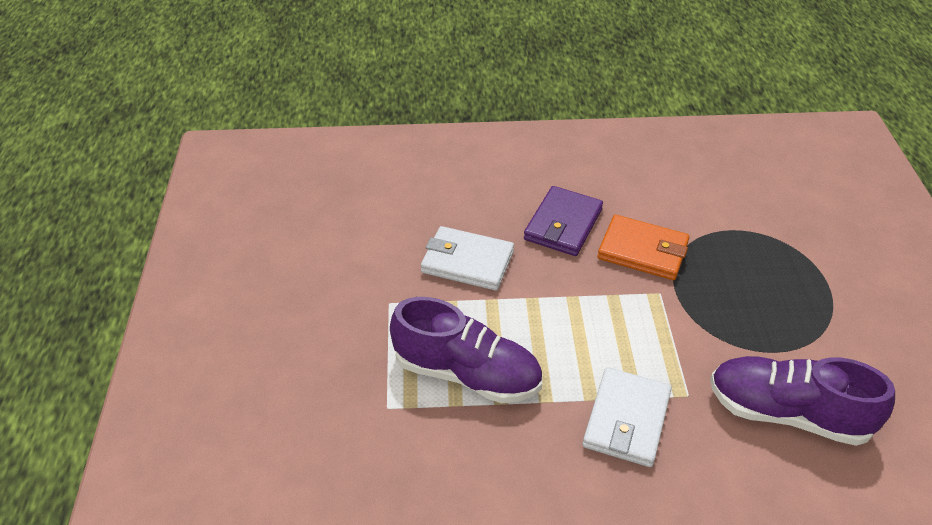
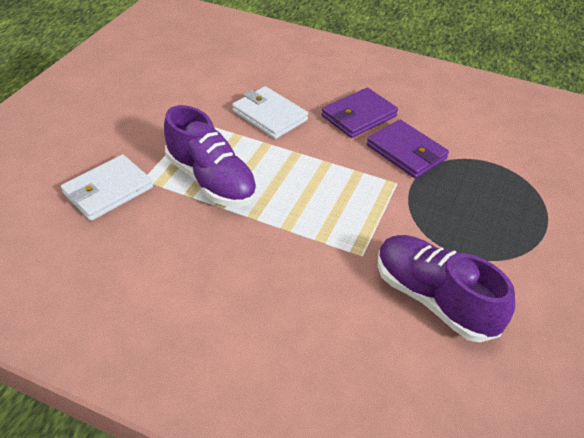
camera: 25 degrees right, 0 degrees up
white wallet [583,367,672,467] -> white wallet moved to [61,155,153,221]
orange wallet [597,215,690,280] -> purple wallet [367,120,449,178]

